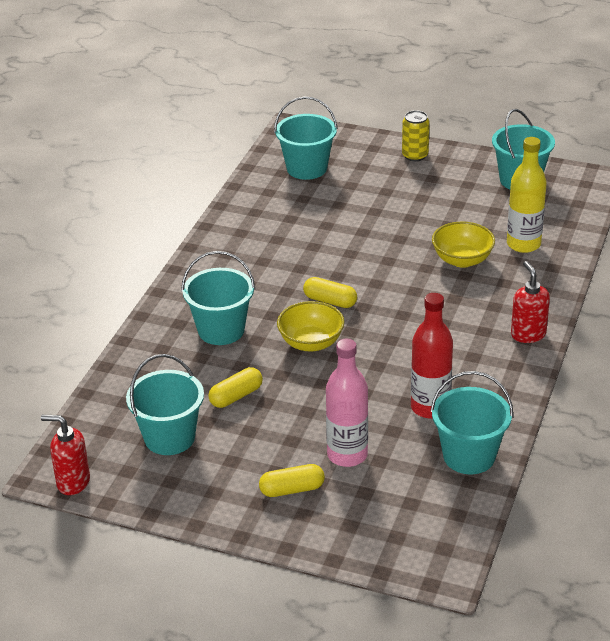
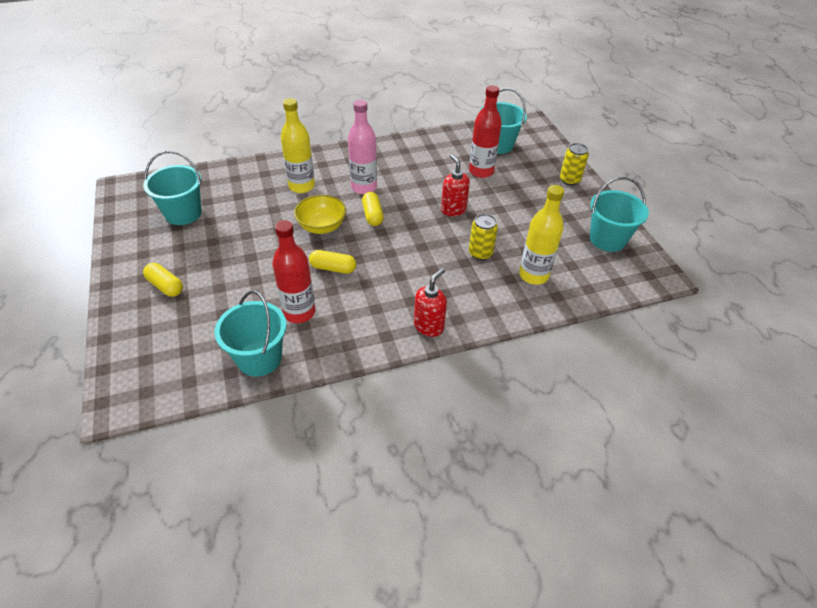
camera: 50 degrees right, 10 degrees up
red soap dispenser [41,415,90,495] -> red soap dispenser moved to [441,154,470,216]
turquoise bucket [181,251,255,345] -> yellow bottle [281,98,315,193]
yellow capsule [208,367,263,408] -> yellow capsule moved to [309,250,356,274]
pink bottle [326,339,368,467] -> pink bottle moved to [348,100,377,194]
yellow bowl [432,221,495,268] -> yellow can [469,214,498,260]
none -> red bottle [469,85,502,178]

